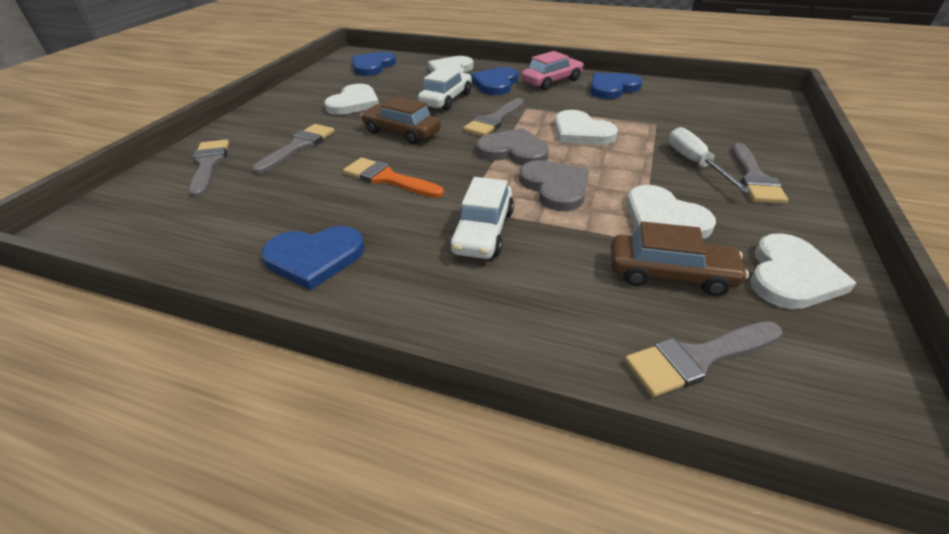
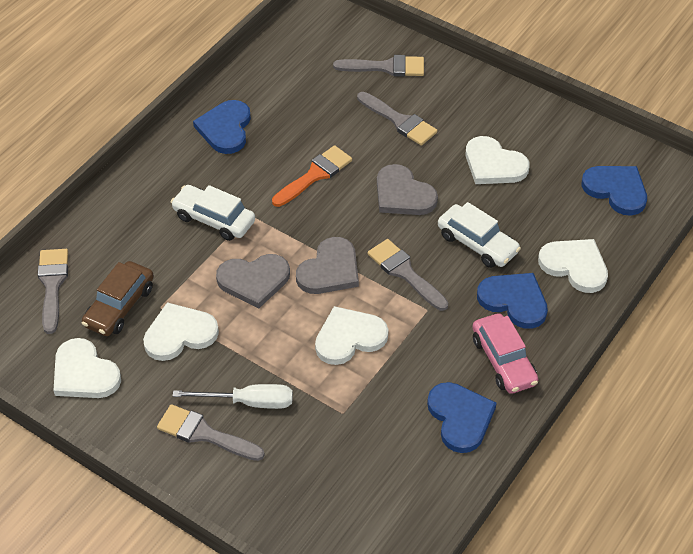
camera: 105 degrees right, 10 degrees up
brown car [361,96,441,144] -> grey heart [377,164,438,215]

